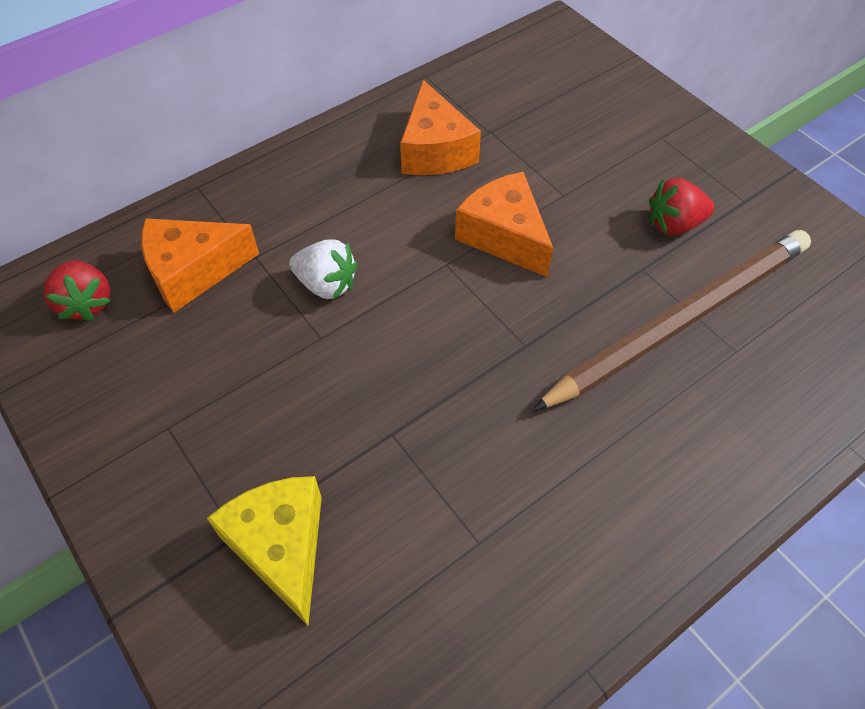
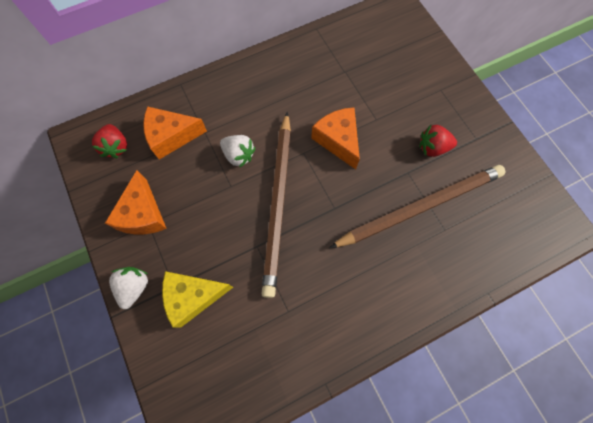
camera: 10 degrees right, 15 degrees up
yellow cheese [207,476,322,625] -> yellow cheese turned 90 degrees counterclockwise [162,271,233,328]
orange cheese [400,80,481,175] -> orange cheese moved to [105,170,167,235]
none -> white strawberry [109,267,148,309]
none -> brown pencil [261,112,291,298]

